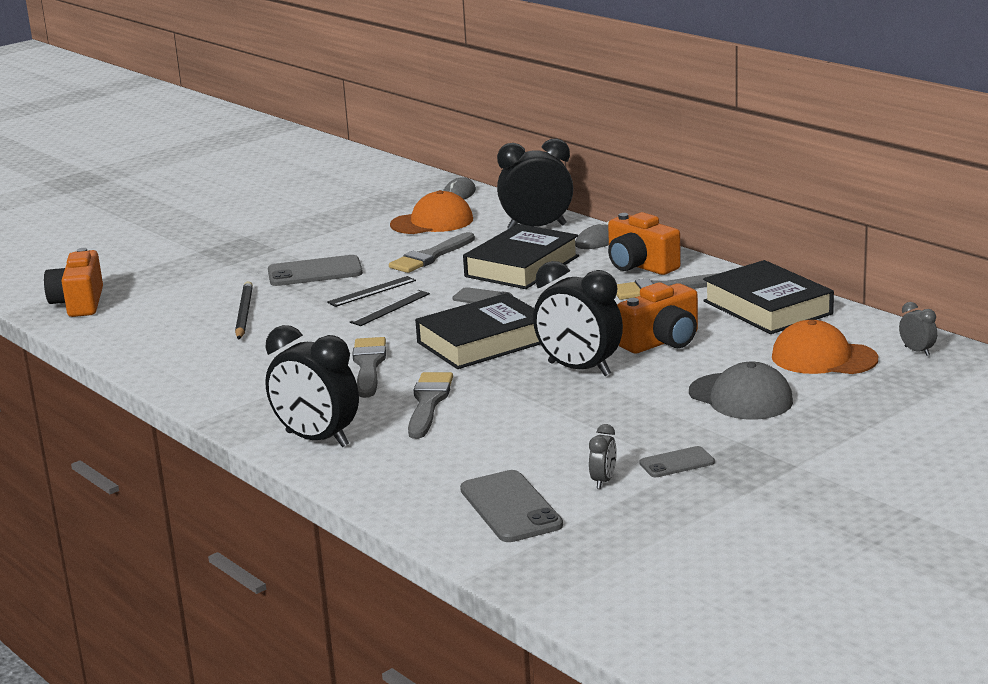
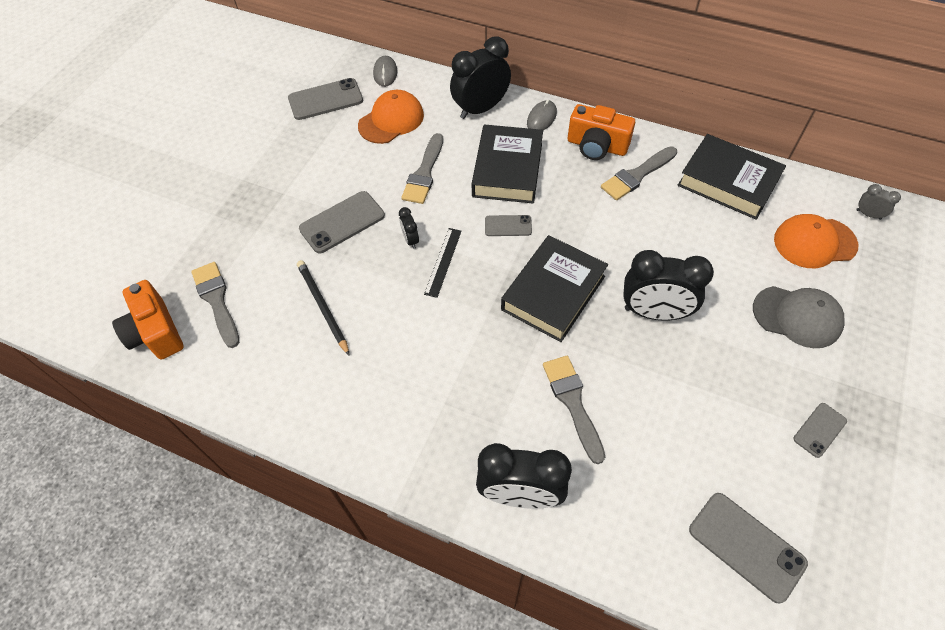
camera: 25 degrees left, 35 degrees up
black ruler [327,276,416,307] -> black clock [399,207,419,249]
grey brush [352,337,386,398] -> grey brush moved to [191,262,239,348]
grey clock [589,424,617,489] -> none
orange camera [617,283,698,353] -> none
none -> grey phone [288,78,363,120]

